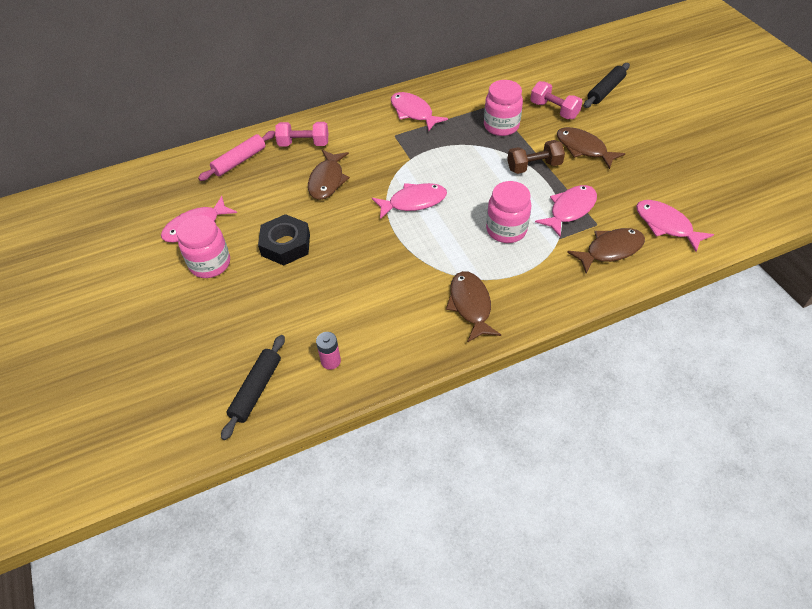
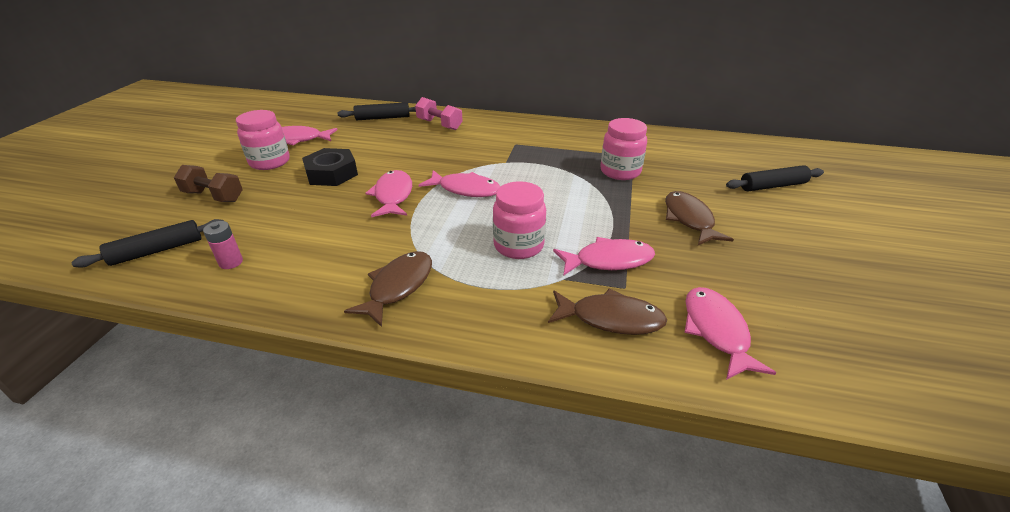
camera: 35 degrees right, 15 degrees down
pink rolling pin [198,131,275,181] -> black rolling pin [337,102,416,120]
brown fish [308,150,350,200] -> none
pink fish [391,92,448,131] -> pink fish moved to [365,170,412,217]
brown dumbbell [507,140,565,174] -> brown dumbbell moved to [174,165,243,202]
pink dumbbell [530,81,583,119] -> none

